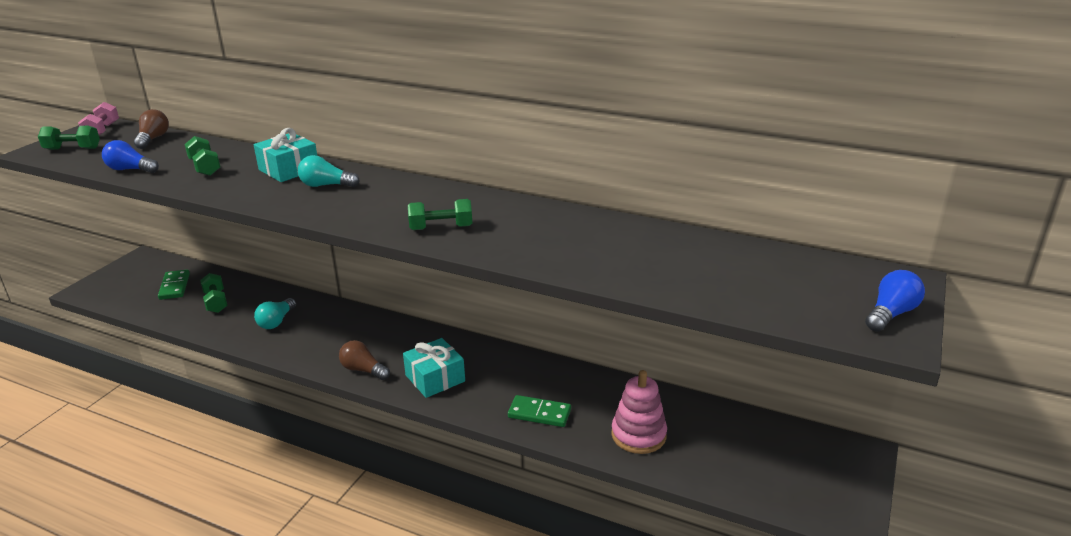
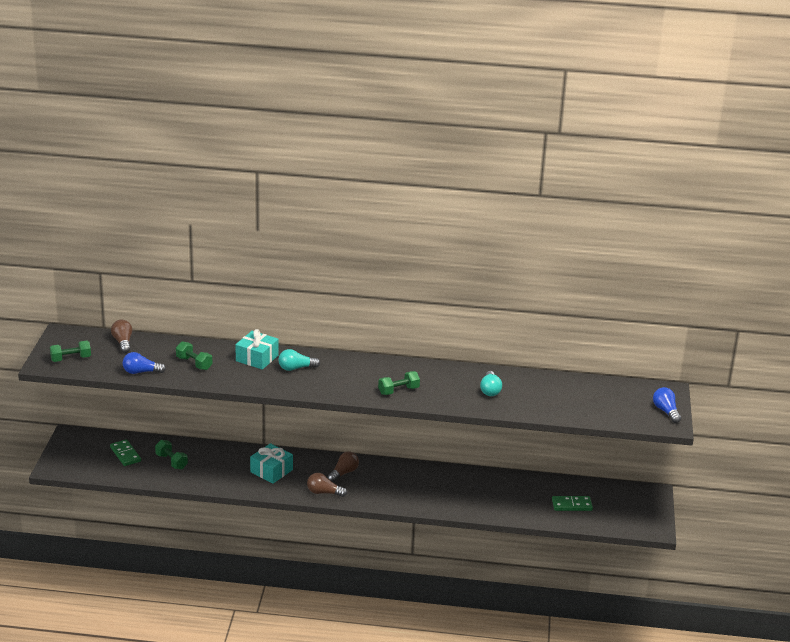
camera: 20 degrees left, 0 degrees up
pink dumbbell [78,102,119,135] -> none
turquoise light bulb [254,298,296,329] -> turquoise light bulb moved to [480,371,502,396]
turquoise gift [403,338,465,398] -> turquoise gift moved to [250,443,293,484]
green domino [508,395,571,427] -> green domino moved to [552,496,593,511]
pink stacking toy [611,370,667,454] -> none
blue light bulb [865,270,925,332] -> blue light bulb turned 45 degrees counterclockwise [653,387,681,423]
none -> brown light bulb [327,451,359,482]

